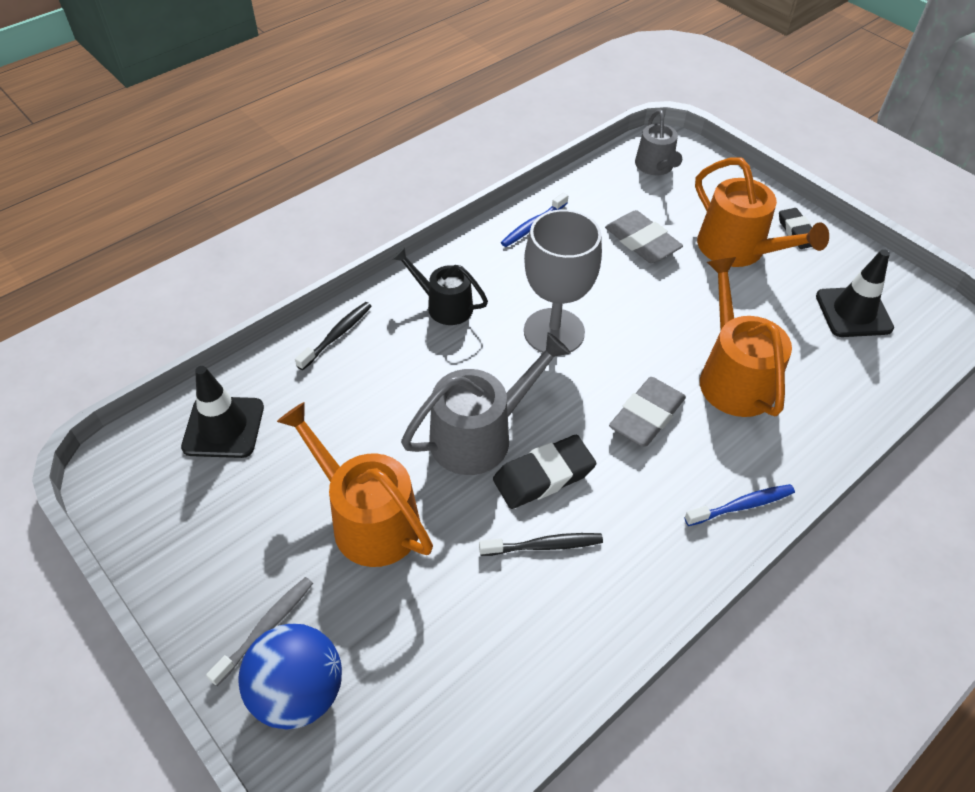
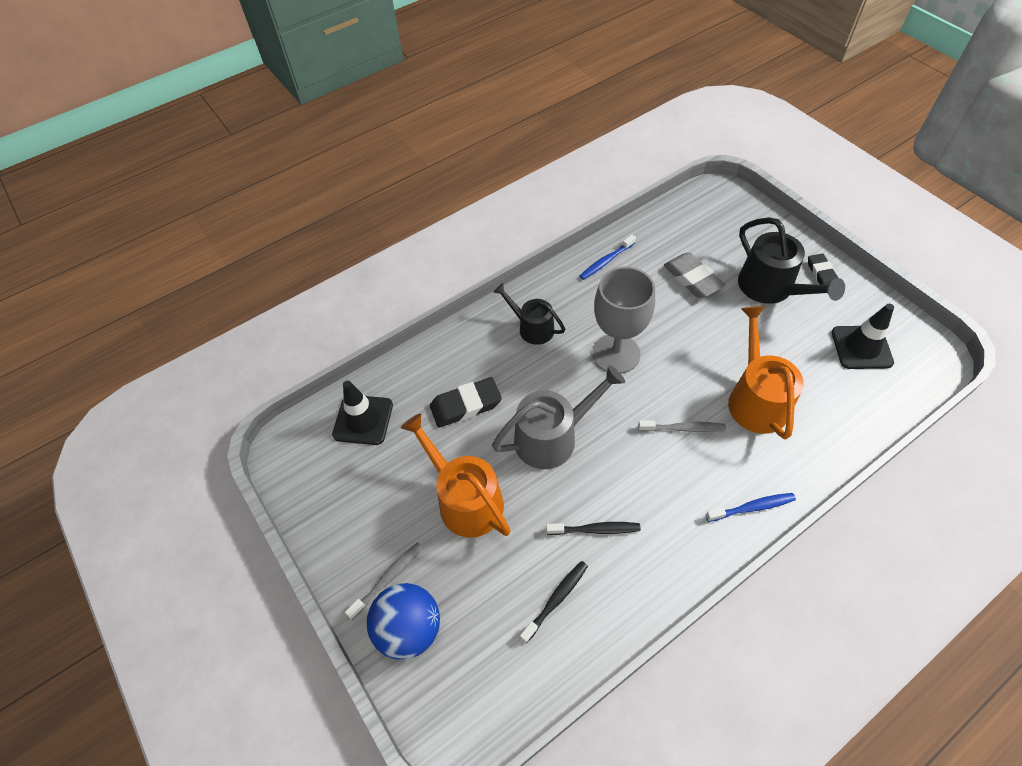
camera: 10 degrees right, 5 degrees up
black toothbrush [295,302,372,370] -> black toothbrush moved to [520,561,588,643]
black eraser [493,435,596,509] -> black eraser moved to [430,377,502,428]
grey eraser [609,377,686,447] -> grey toothbrush [638,420,726,432]
grey watering can [635,109,682,175] -> none
orange watering can [695,157,829,267] -> black watering can [738,217,845,304]

